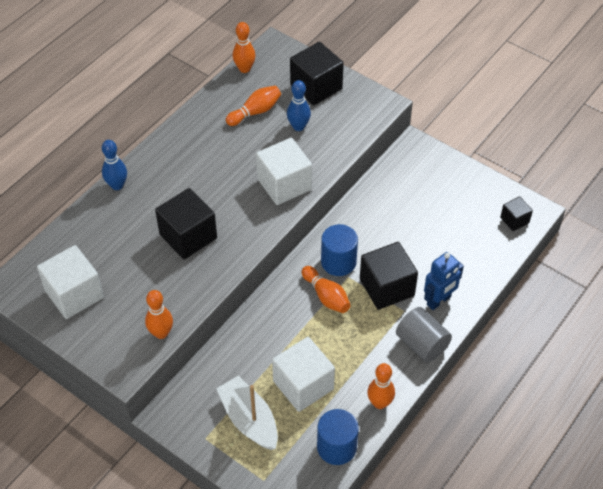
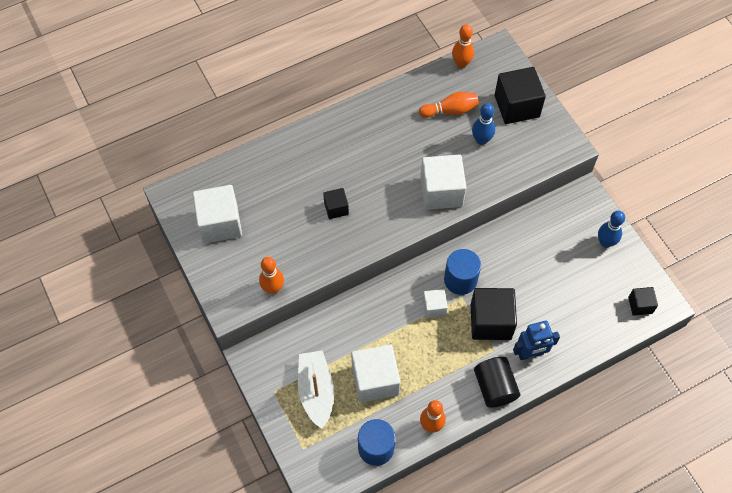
camera: 25 degrees right, 10 degrees up
blue bowling pin [102,140,127,190] -> blue bowling pin moved to [598,211,625,248]
black cube [155,188,217,259] -> black cube [323,188,349,219], size x0.53
orange bowling pin [302,266,351,313] -> white cube [423,289,448,318]
grey cylinder [396,307,452,363] -> black cylinder [474,357,520,408]

